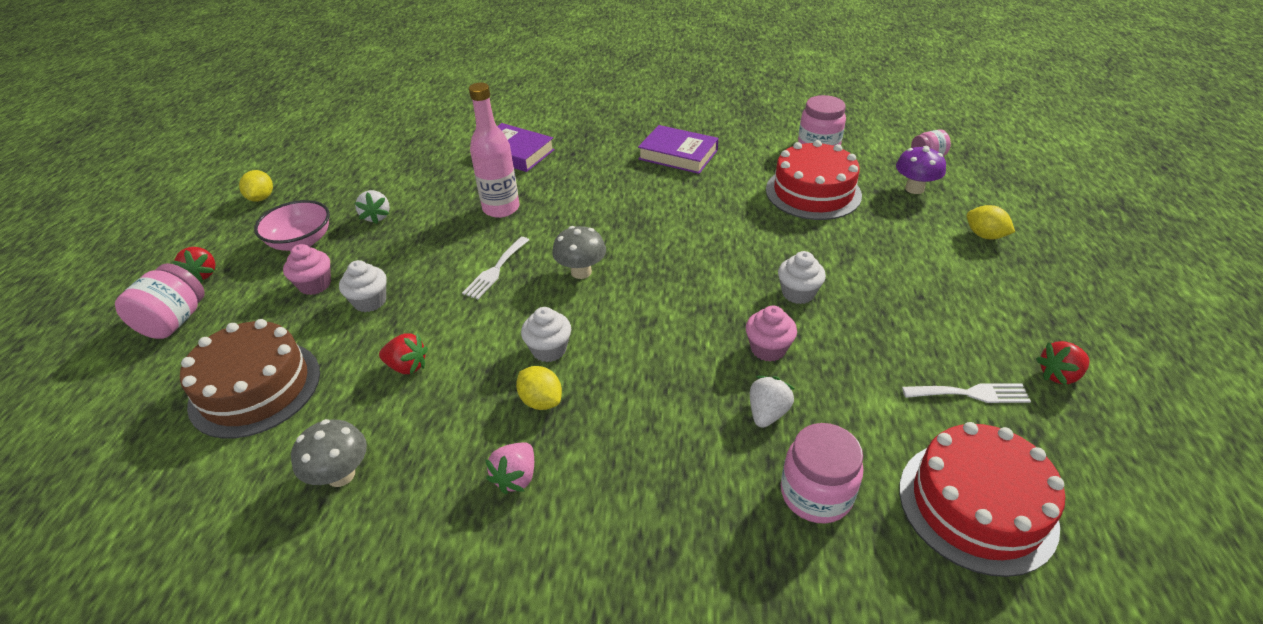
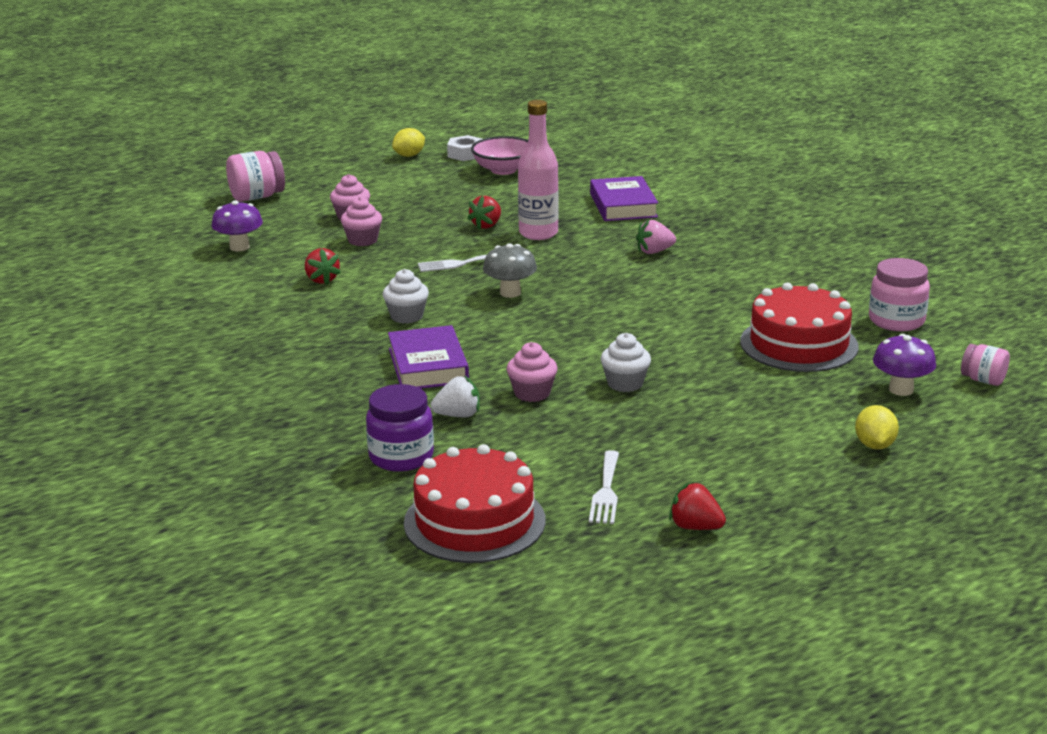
camera: 50 degrees right, 15 degrees down
red strawberry [172,247,216,283] -> red strawberry moved to [467,196,501,229]
brown cake [180,319,320,439] -> purple mushroom [212,200,263,251]
pink bowl [254,200,330,251] -> pink bowl moved to [471,136,528,175]
grey mushroom [291,419,367,487] -> none
white cupcake [339,260,387,312] -> pink cupcake [341,197,382,246]
white strawberry [355,190,390,224] -> none
pink strawberry [485,442,534,494] -> pink strawberry moved to [636,220,676,254]
yellow lemon [516,366,562,410] -> none
purple book [638,125,718,174] -> purple book moved to [388,325,469,389]
pink jar [781,423,863,523] -> purple jar [366,384,434,472]
white fork [902,383,1031,403] -> white fork turned 45 degrees clockwise [589,450,619,524]
none -> white nut [447,135,482,161]

